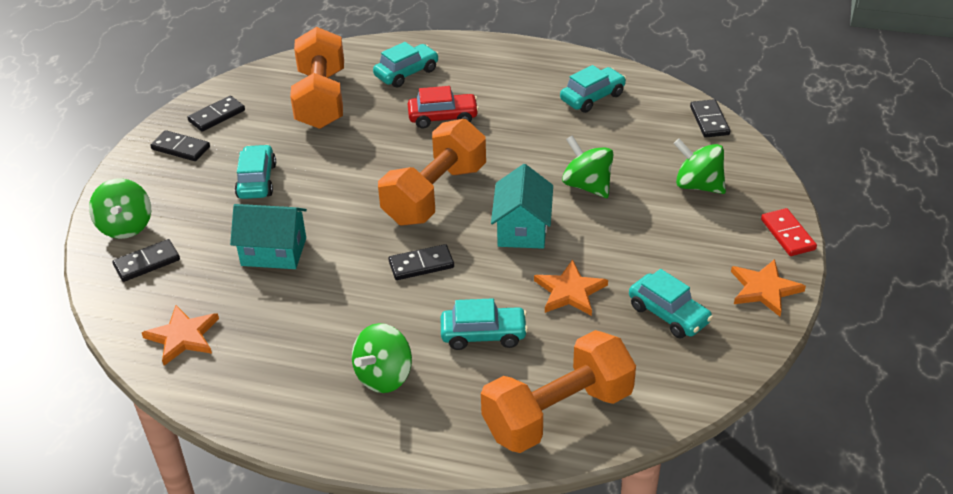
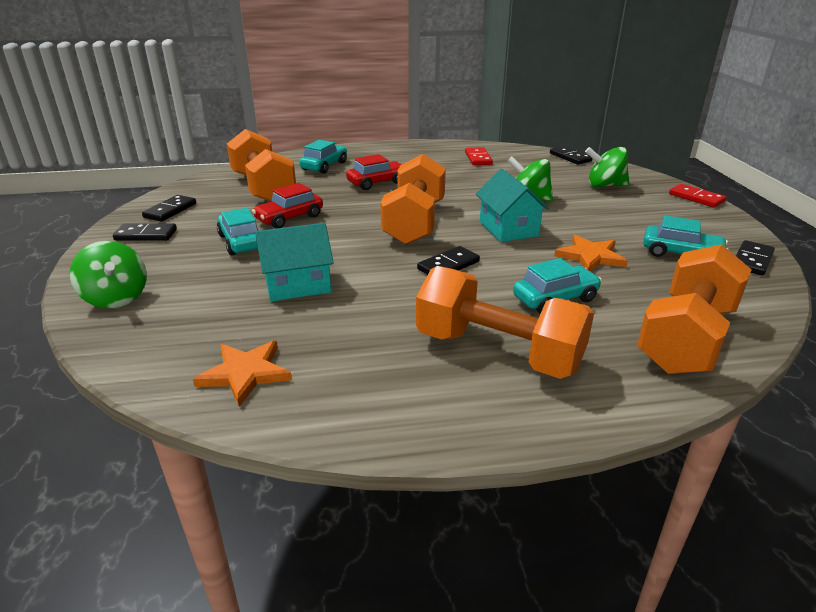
camera: 25 degrees left, 10 degrees down
black domino [112,239,180,282] -> black domino moved to [736,240,775,276]
green spinning top [352,323,412,393] -> orange dumbbell [416,266,594,379]
turquoise car [560,65,626,113] -> red domino [465,147,493,165]
orange star [731,259,806,317] -> none
none -> red car [252,183,323,229]

